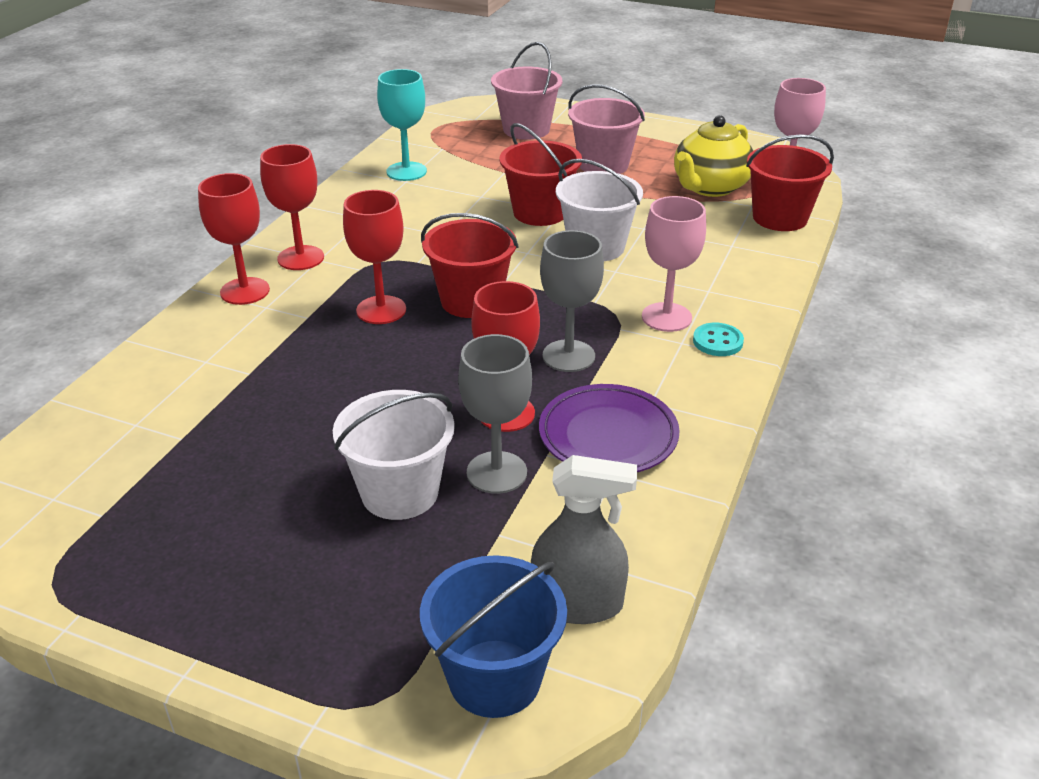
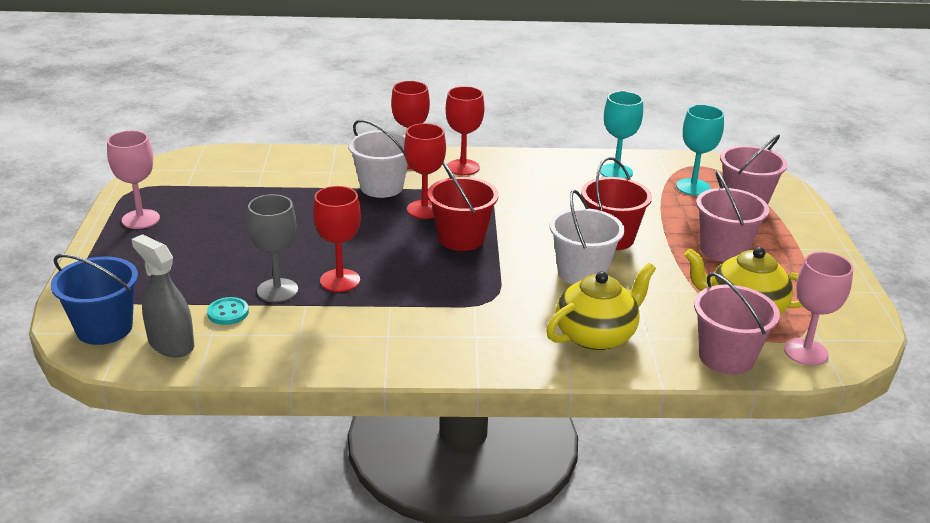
camera: 65 degrees right, 5 degrees down
white bucket [333,390,455,520] -> white bucket moved to [348,120,408,198]
grey spray bottle [531,455,637,624] -> grey spray bottle turned 150 degrees clockwise [132,234,194,357]
purple plate [539,384,680,472] -> none
grey goblet [540,230,604,372] -> none
pink goblet [642,196,706,332] -> pink goblet moved to [107,131,160,229]
turquoise button [693,323,744,356] -> turquoise button moved to [207,297,249,325]
red bucket [746,134,834,231] -> pink bucket [694,273,780,375]
none -> yellow teapot [546,263,656,351]
none -> turquoise goblet [676,105,724,196]

